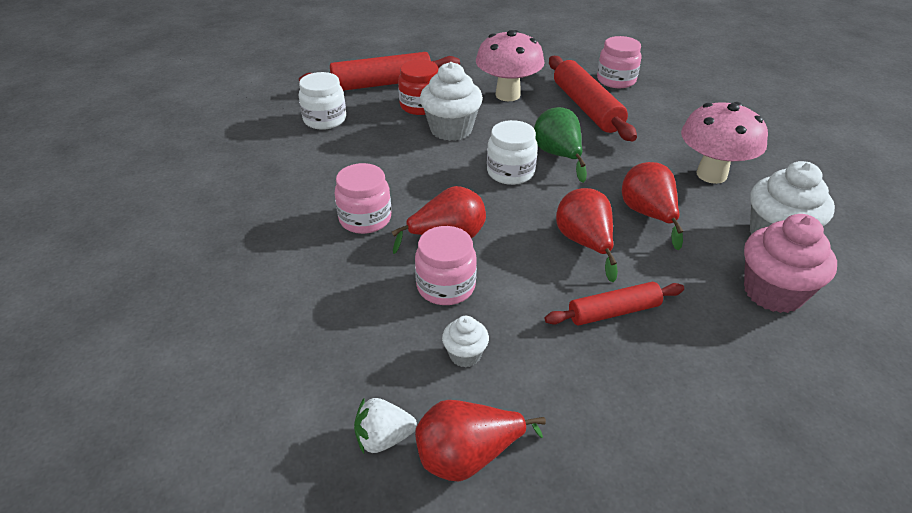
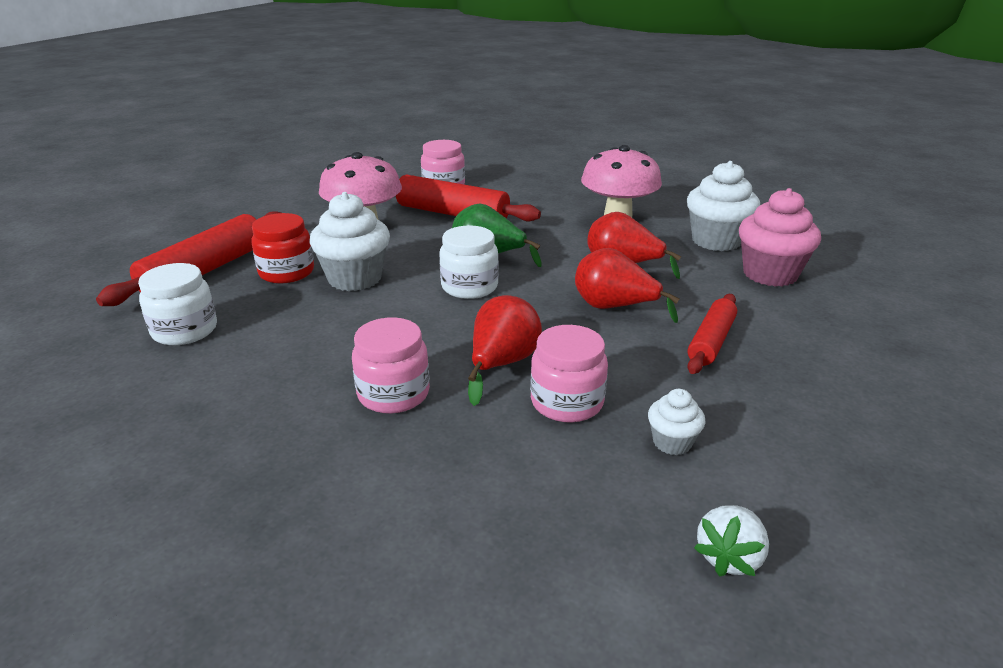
camera: 45 degrees left, 10 degrees down
red pear [415,400,546,481] -> none

